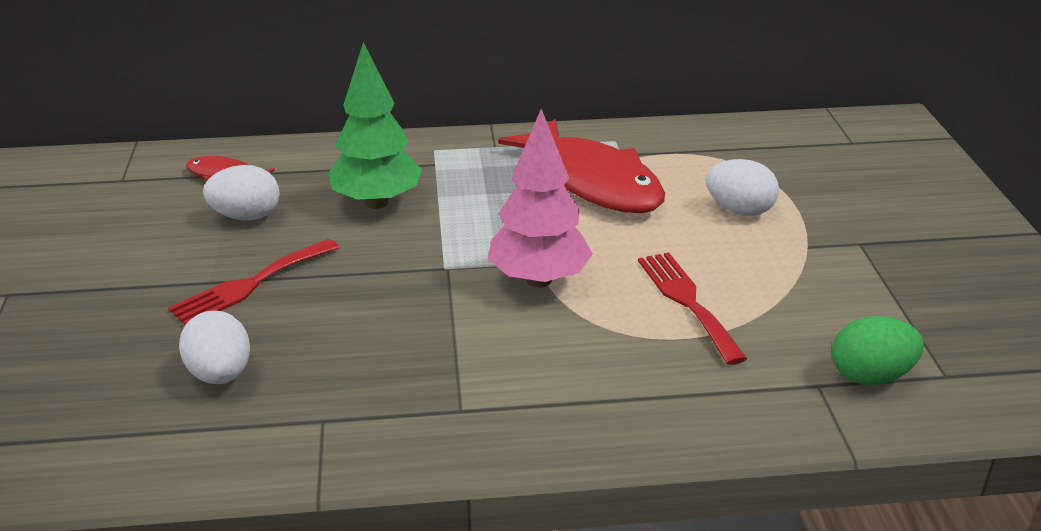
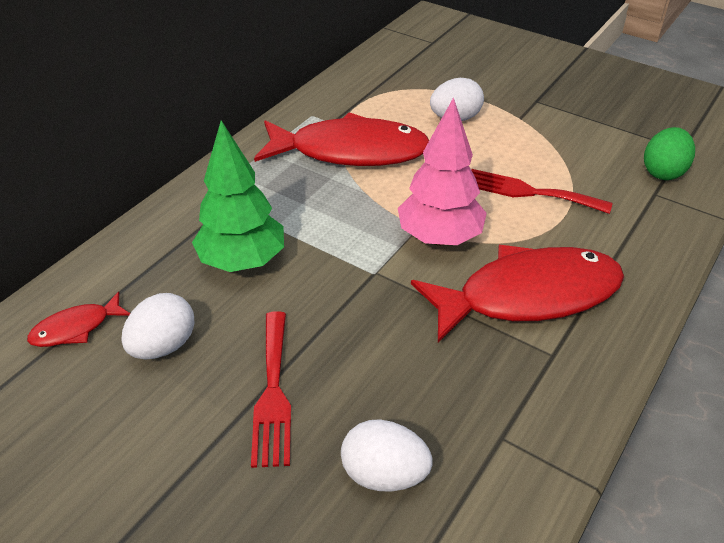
camera: 50 degrees left, 10 degrees up
none -> red fish [411,245,624,342]

